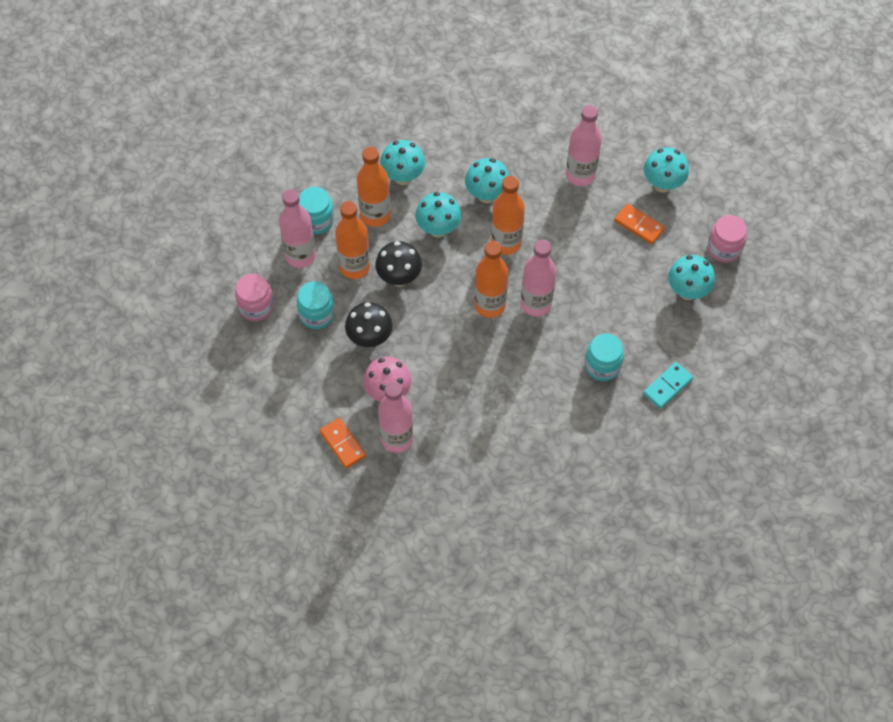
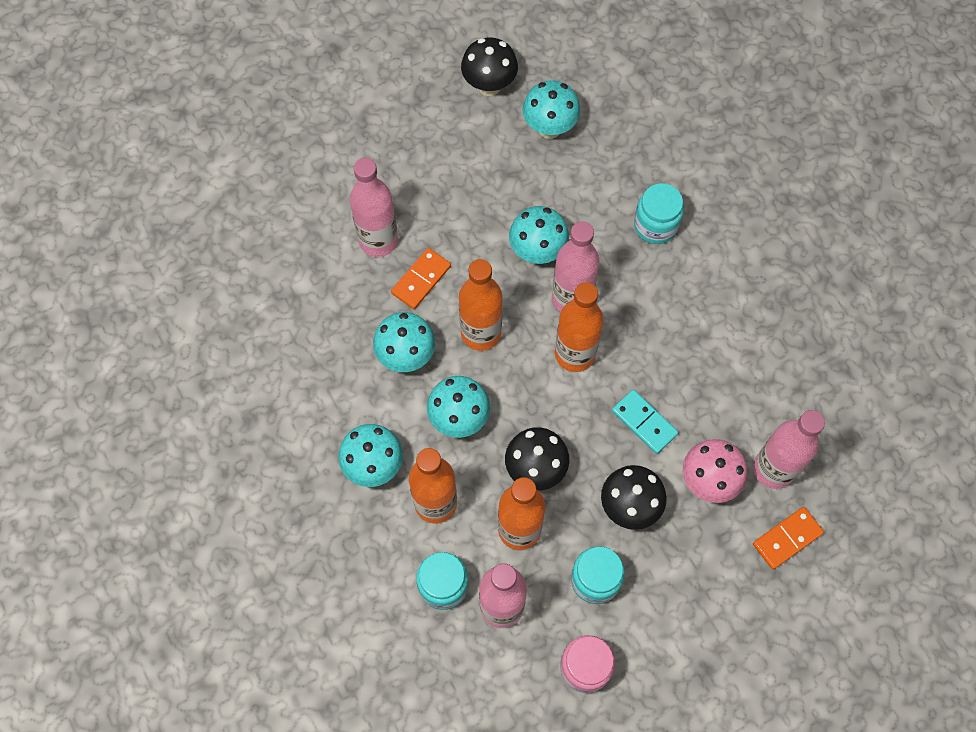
camera: 90 degrees left, 5 degrees up
orange domino [614,204,665,245] -> orange domino moved to [391,248,451,309]
turquoise domino [643,362,693,409] -> turquoise domino moved to [612,389,679,454]
turquoise mushroom [644,147,689,193] -> turquoise mushroom moved to [509,206,569,264]
pink jar [707,215,747,263] -> black mushroom [461,37,518,96]

